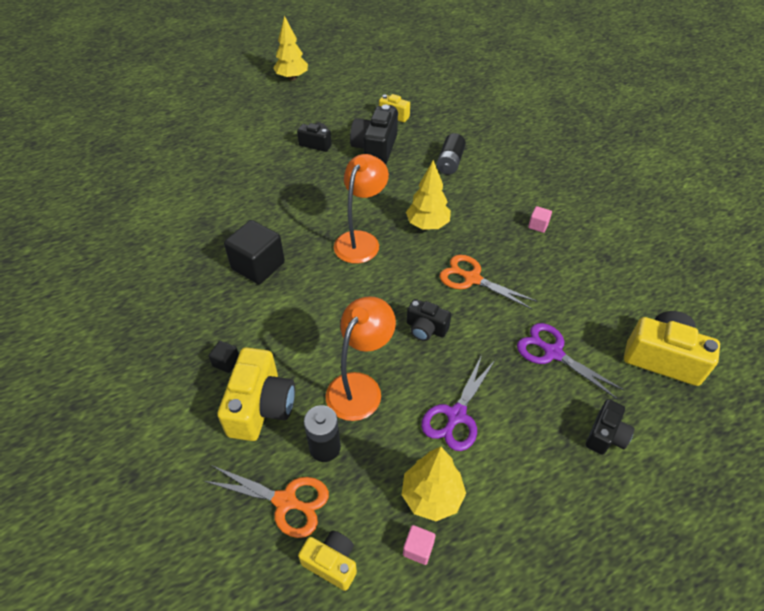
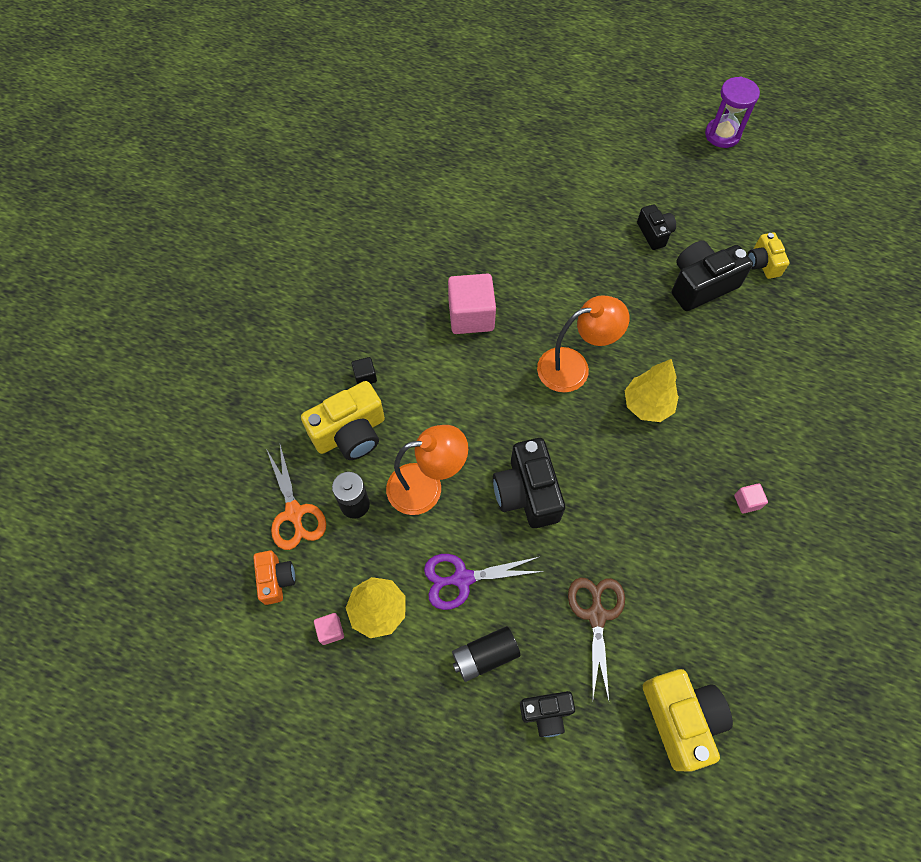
camera: 50 degrees right, 15 degrees up
black cube [224,220,285,284] -> pink cube [448,274,496,334]
yellow tree [273,15,308,80] -> purple hourglass [705,77,760,148]
yellow camera [298,531,357,591] -> orange camera [253,551,296,605]
black camera [407,299,451,341] -> black camera [493,438,565,528], size x1.72
black battery [437,133,466,174] -> black battery moved to [452,626,521,682]
orange scissors [439,255,537,309] -> none
purple scissors [517,323,624,400] -> brown scissors [568,577,625,702]

